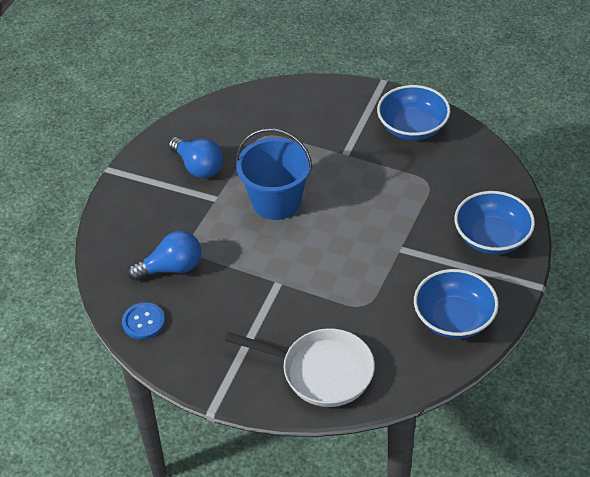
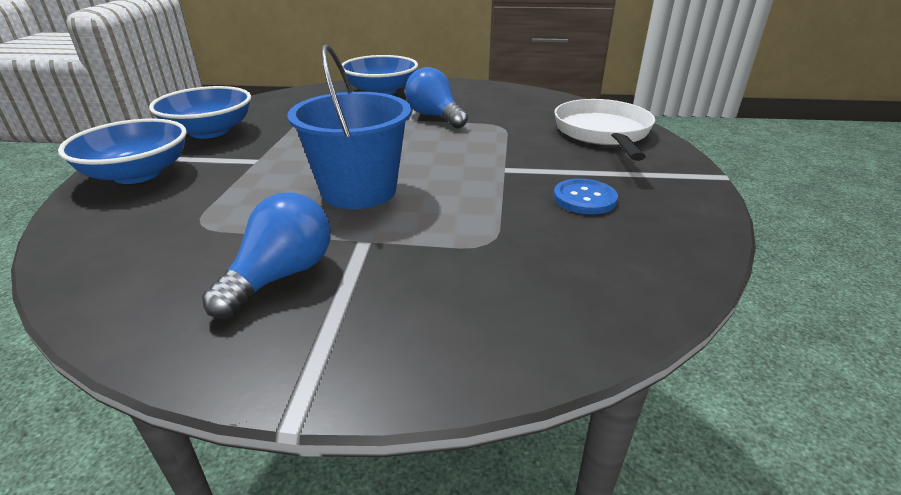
camera: 110 degrees left, 15 degrees down
blue button [122,302,165,340] -> blue button moved to [553,179,618,214]
blue light bulb [128,231,201,281] -> blue light bulb moved to [405,67,468,128]
blue bowl [414,269,499,339] -> blue bowl moved to [58,118,187,184]

